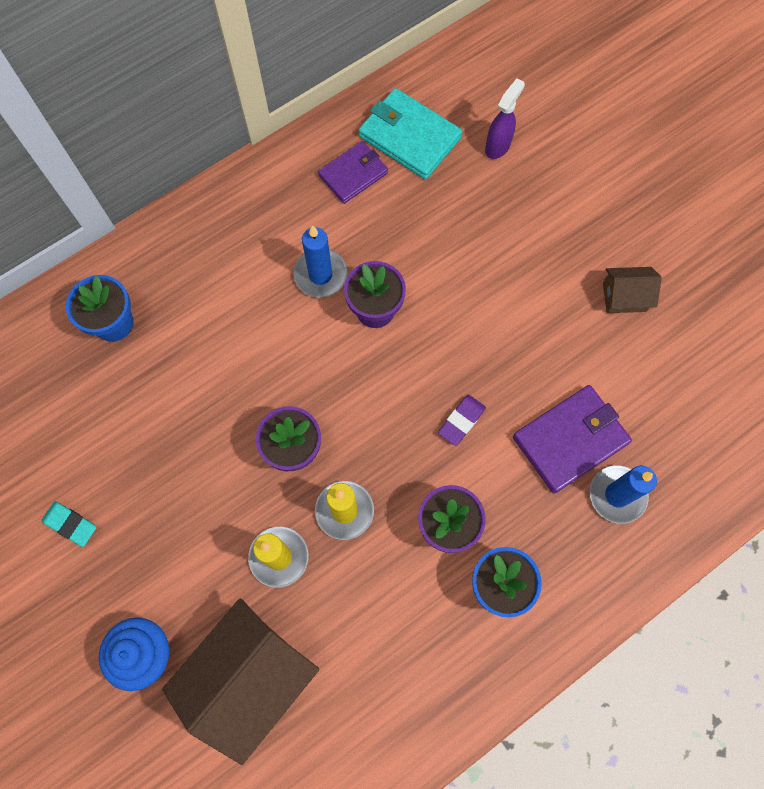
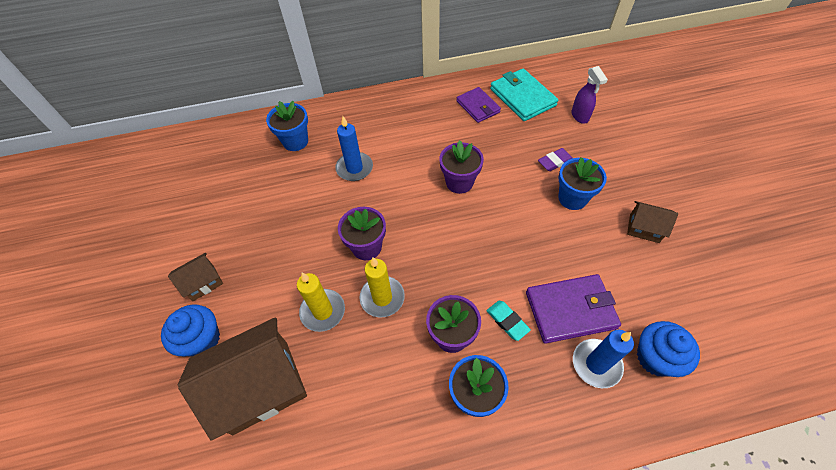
camera: 25 degrees right, 15 degrees down
turquoise eraser [42,501,96,547] -> turquoise eraser moved to [486,301,531,341]
blue candle [293,225,347,298] -> blue candle moved to [335,116,373,181]
purple wallet [318,141,388,204] -> purple wallet turned 75 degrees clockwise [456,87,501,123]
purple eraser [438,395,486,446] -> purple eraser moved to [538,148,573,171]
purple spray bottle [485,78,525,159] -> purple spray bottle turned 105 degrees clockwise [571,66,608,124]
none -> brown house [168,253,223,301]
none -> blue flower pot [558,157,607,210]
none -> blue cupcake [637,321,700,377]

